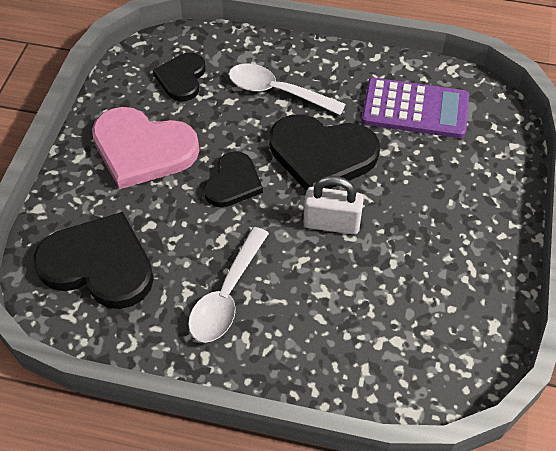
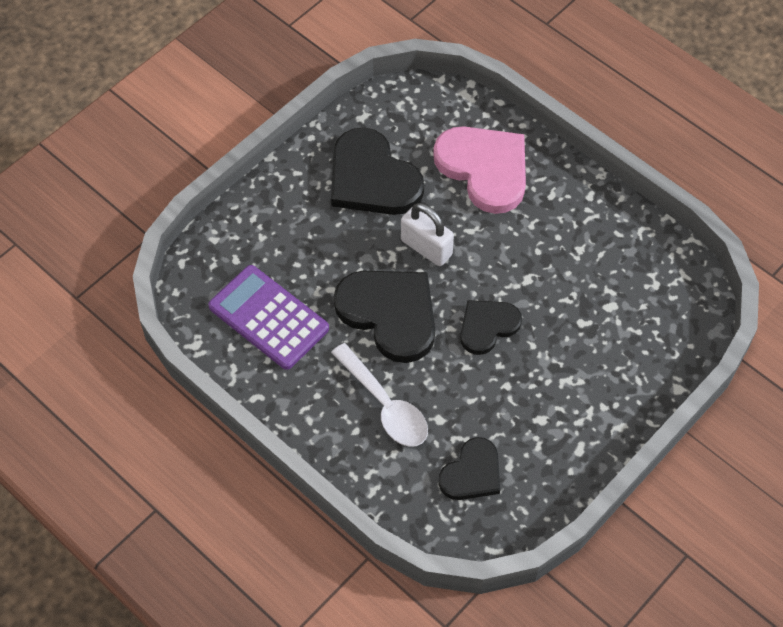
camera: 150 degrees left, 5 degrees up
black heart [33,212,154,309] -> black heart moved to [331,127,424,215]
pink heart [92,107,199,189] -> pink heart moved to [433,126,526,214]
white spoon [188,227,269,343] -> none

